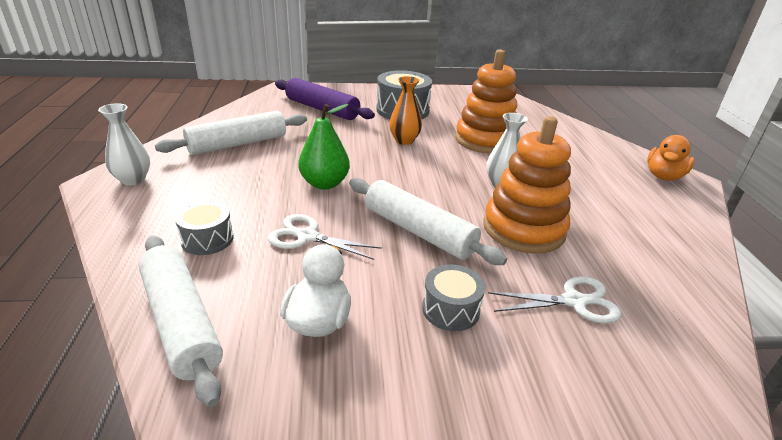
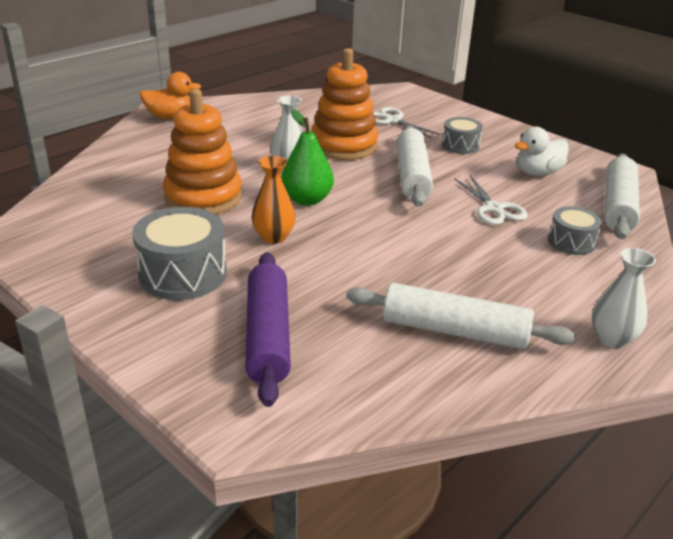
camera: 130 degrees left, 0 degrees up
green pear [298,104,350,190] -> green pear moved to [281,109,334,206]

